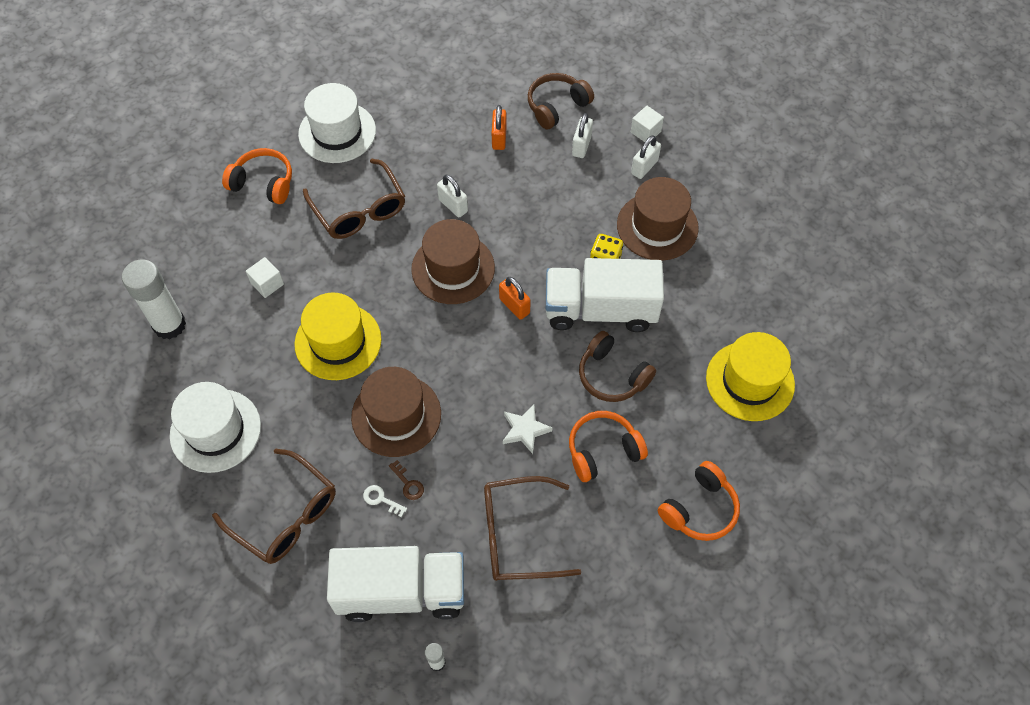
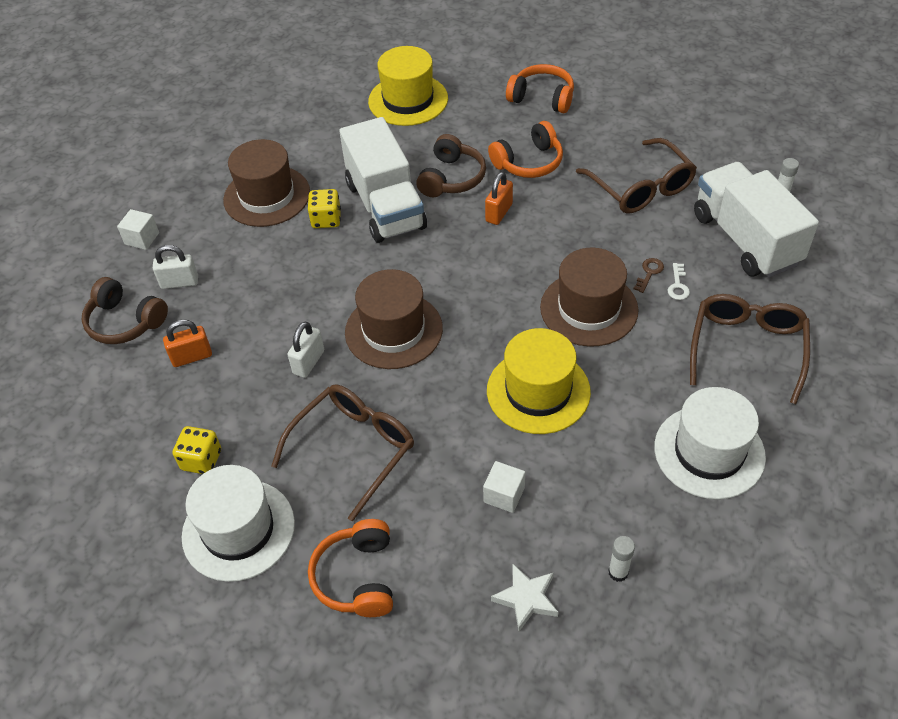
camera: 110 degrees left, 10 degrees down
white glue stick [122,259,186,339] -> white glue stick [608,536,635,582], size x0.45
orange padlock [499,277,531,320] -> orange padlock moved to [485,172,513,225]
white star [503,404,552,454] -> white star moved to [491,564,558,631]
orange headphones [569,411,648,482] -> orange headphones turned 75 degrees counterclockwise [488,121,563,178]
white padlock [631,135,661,179] -> none
none -> yellow dice [173,426,221,474]

